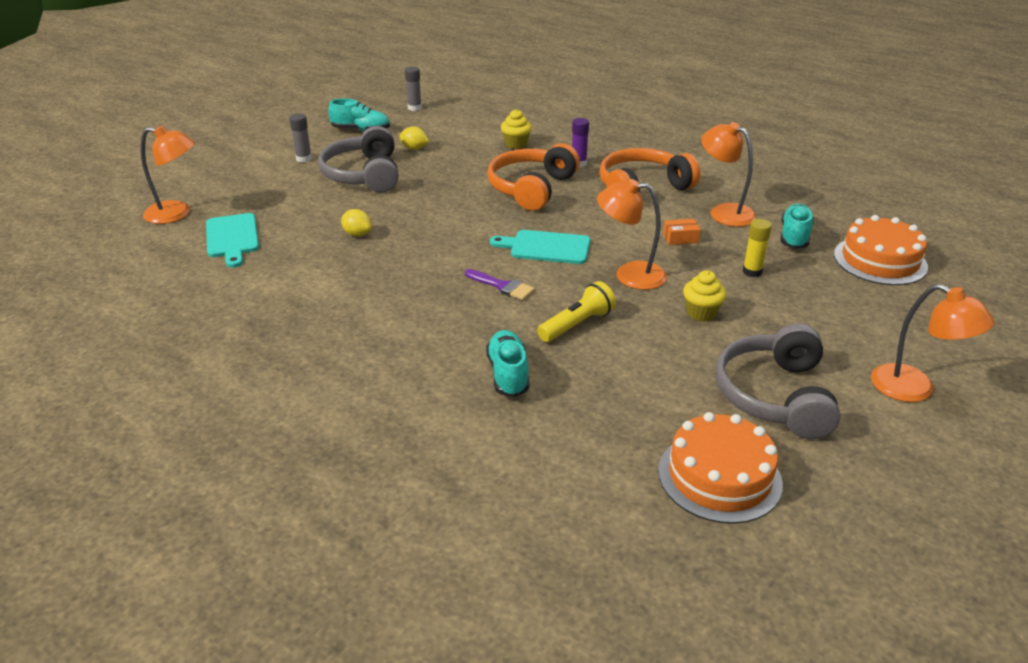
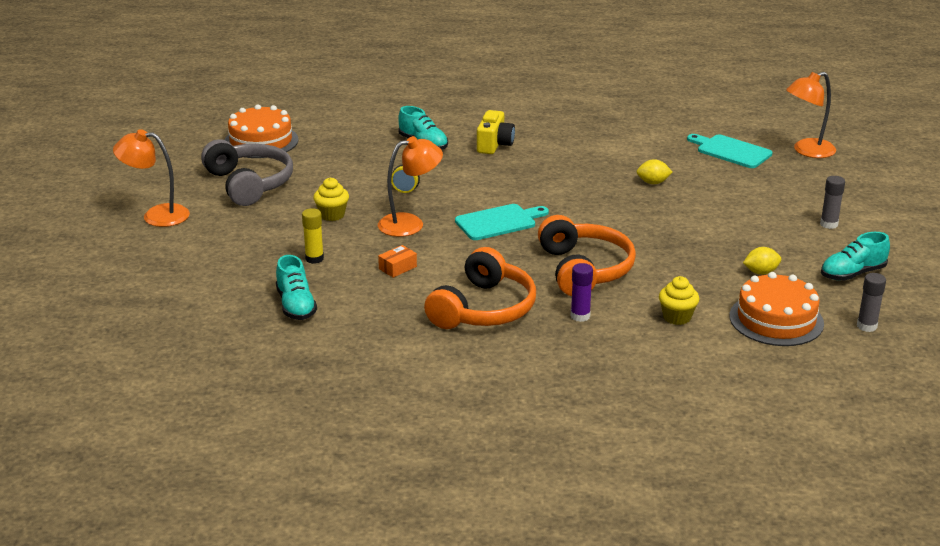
camera: 145 degrees right, 5 degrees down
grey headphones [318,126,399,193] -> none
purple brush [465,269,535,300] -> none
orange lamp [701,122,757,227] -> none
orange cake [834,215,928,285] -> orange cake moved to [729,272,824,346]
none -> yellow camera [477,110,515,154]

